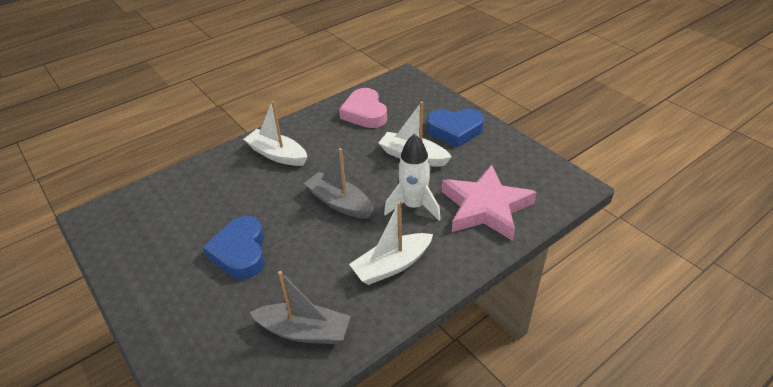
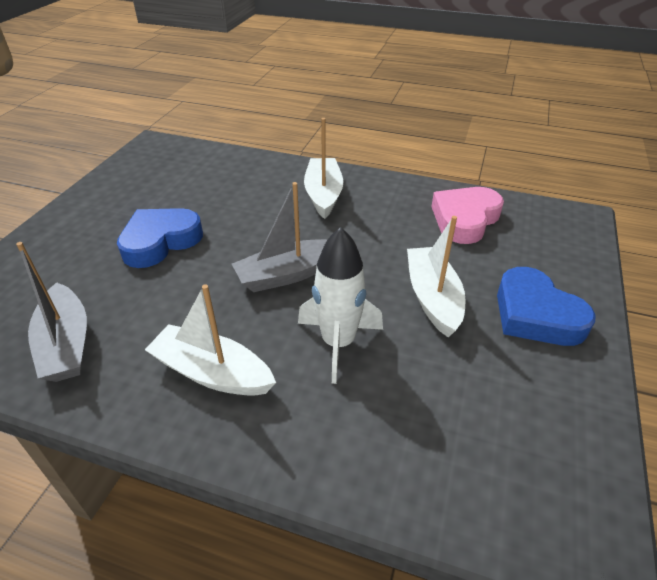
camera: 55 degrees right, 0 degrees up
grey boat [304,148,373,219] -> grey boat turned 120 degrees counterclockwise [232,182,328,292]
pink star [442,165,537,241] -> none

